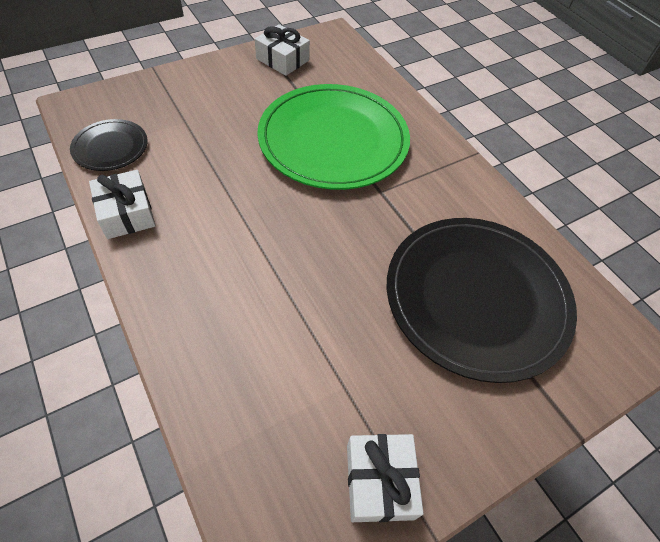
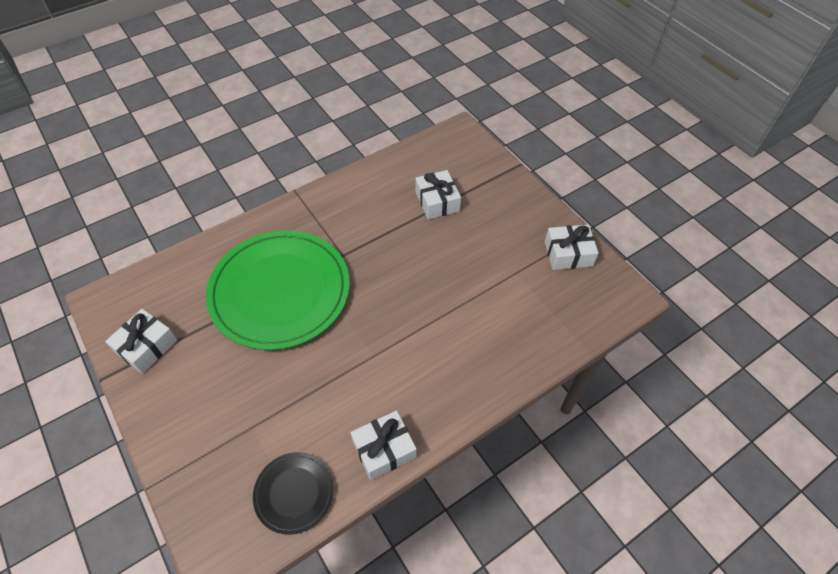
camera: 90 degrees left, 0 degrees up
black plate [387,218,577,383] -> white gift [415,170,461,220]

